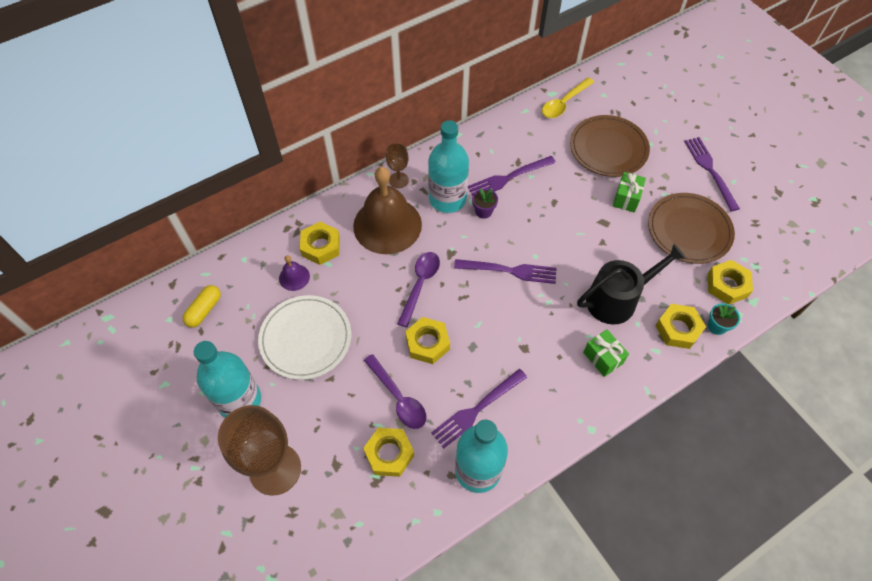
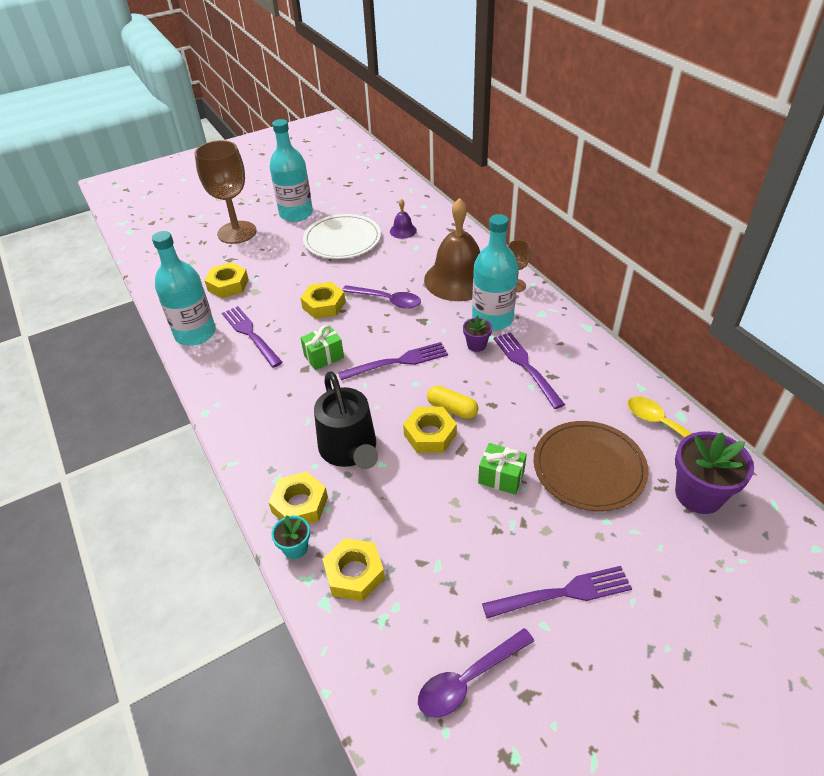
camera: 95 degrees right, 15 degrees down
yellow capsule [182,285,221,328] -> yellow capsule moved to [427,386,478,419]
yellow nut [300,222,340,265] -> yellow nut moved to [403,407,457,453]
purple spoon [364,354,426,429] -> purple spoon moved to [418,628,534,717]
purple fork [454,259,556,284] -> purple fork turned 120 degrees counterclockwise [338,342,448,380]
green gift [583,329,629,377] -> green gift moved to [300,325,344,370]
brown plate [648,193,735,264] -> none
none -> purple flower pot [675,432,754,514]

